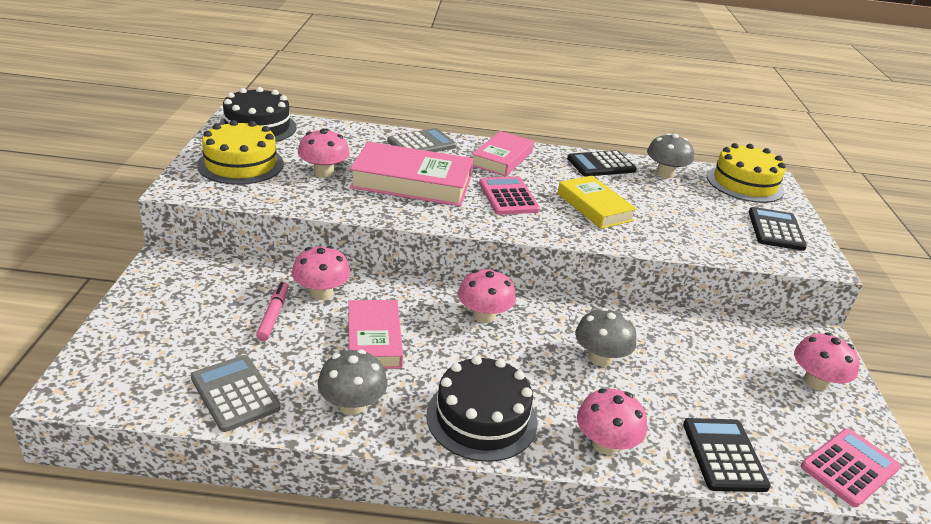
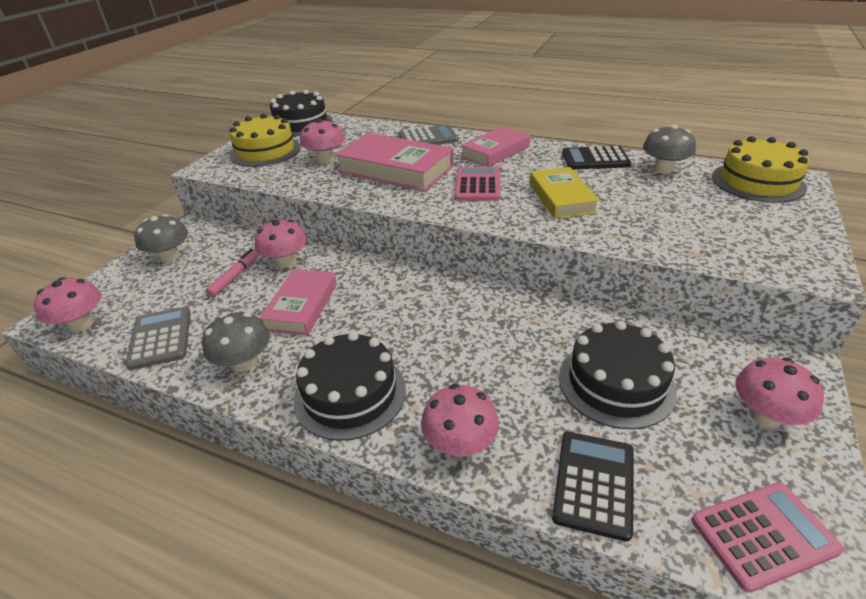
camera: 25 degrees right, 5 degrees up
pink mushroom [458,269,516,323] -> pink mushroom moved to [34,277,101,332]
grey mushroom [575,308,636,366] -> grey mushroom moved to [134,214,188,262]
black calculator [749,207,807,251] -> none
none -> black cake [559,321,677,429]

